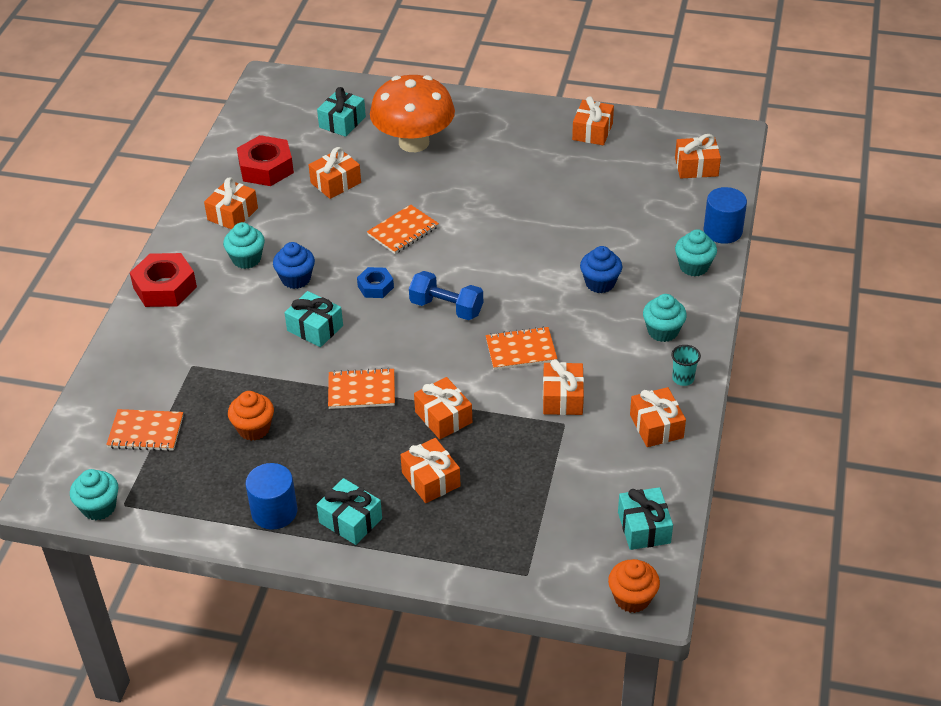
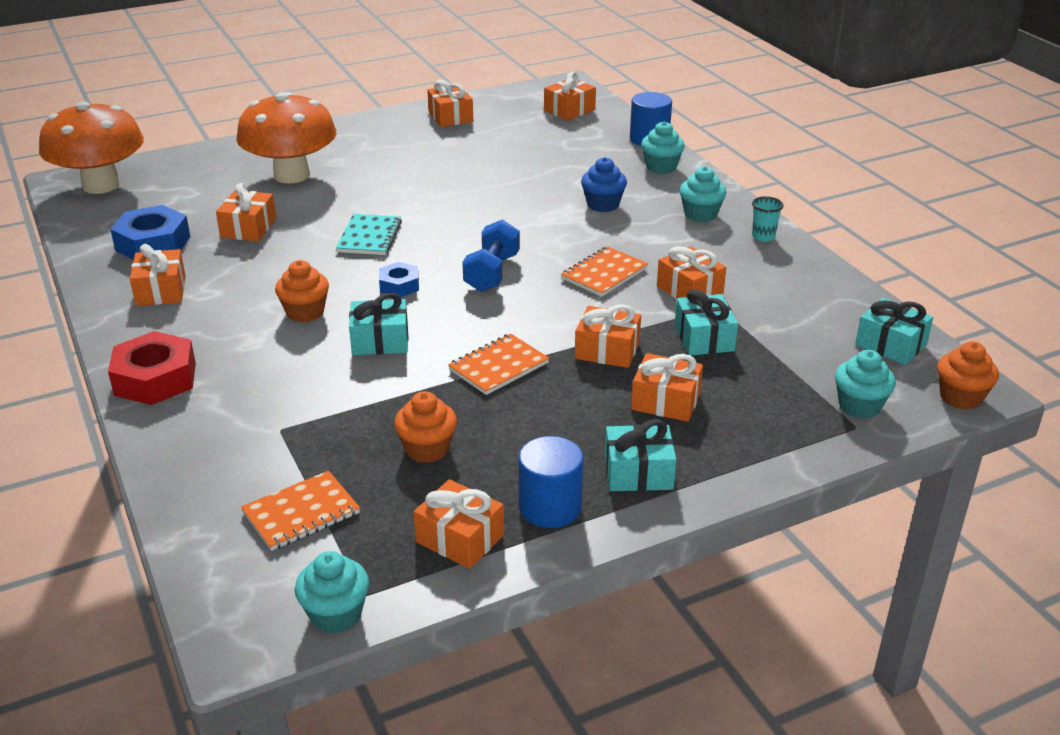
camera: 40 degrees left, 10 degrees down
turquoise cupcake [223,222,265,269] -> turquoise cupcake moved to [835,350,896,418]
red nut [237,135,294,186] -> blue nut [110,205,190,260]
blue cupcake [273,242,315,289] -> orange cupcake [275,260,329,322]
turquoise gift [317,87,366,137] -> turquoise gift moved to [675,289,738,356]
orange notebook [367,204,439,254] -> turquoise notebook [336,214,402,255]
blue dumbbell [409,271,483,320] -> blue dumbbell turned 60 degrees counterclockwise [462,219,520,292]
orange gift [630,387,686,447] -> orange gift moved to [414,479,504,569]
none -> orange mushroom [39,102,144,194]

